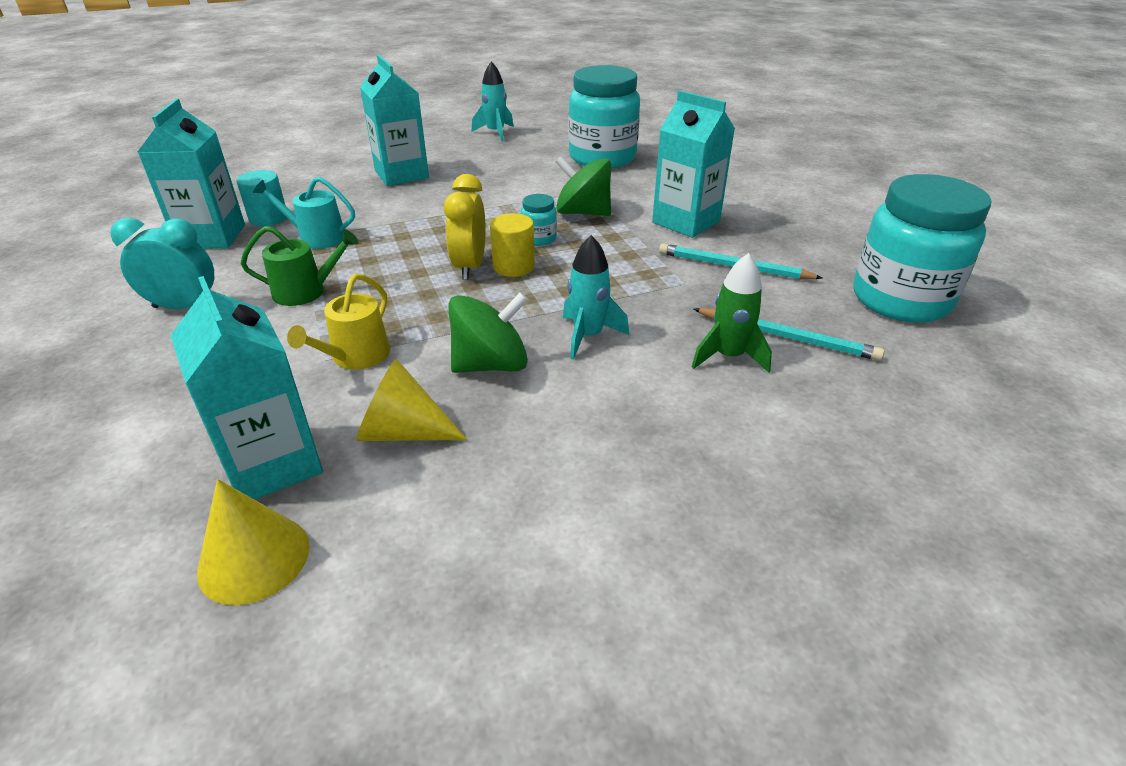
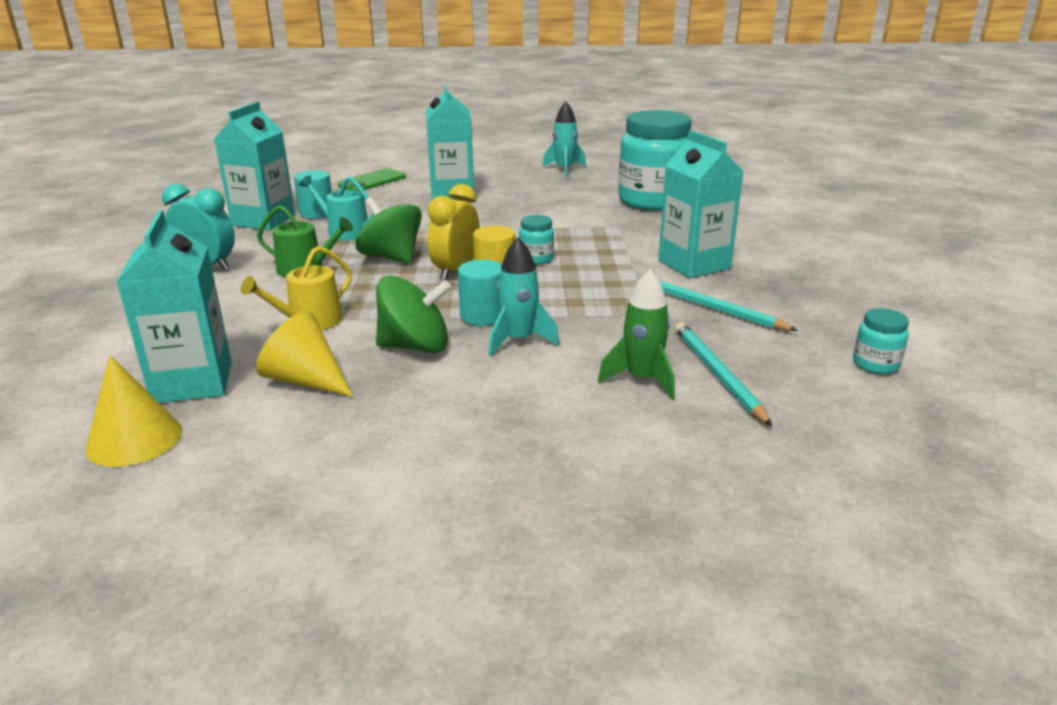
camera: 20 degrees right, 10 degrees down
green spinning top [555,156,611,216] -> green spinning top moved to [356,197,422,264]
turquoise pencil [694,308,884,361] -> turquoise pencil turned 150 degrees counterclockwise [675,322,772,426]
turquoise jar [854,174,991,323] -> turquoise jar [853,308,909,374], size x0.42
none -> green phone [338,168,406,191]
none -> turquoise cylinder [458,260,502,326]

